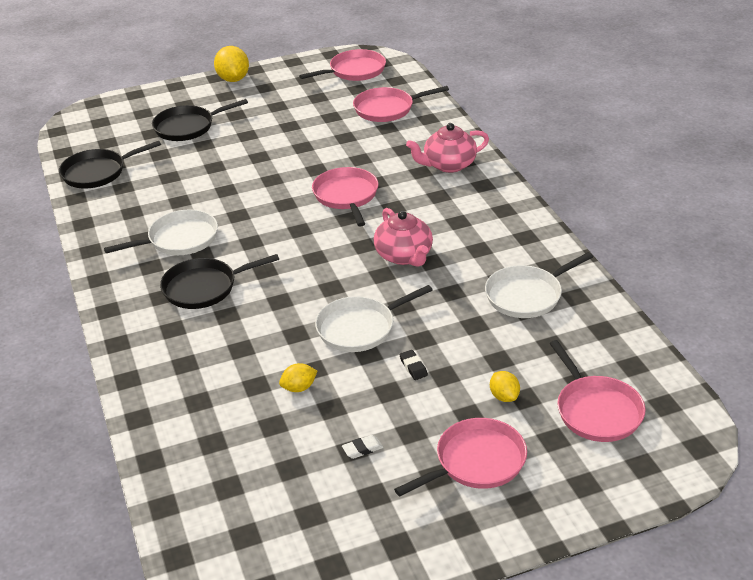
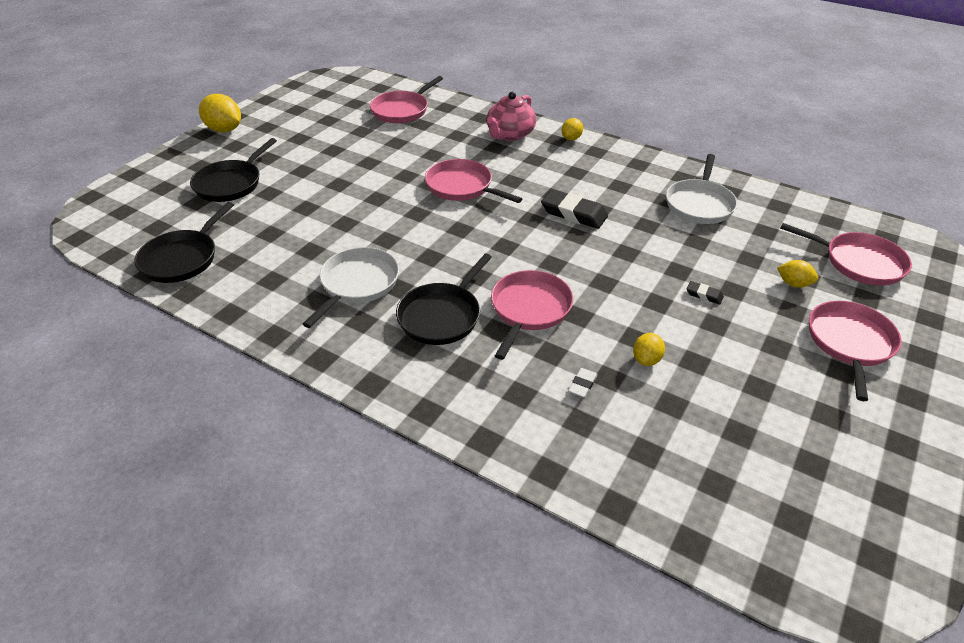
camera: 40 degrees left, 5 degrees up
pink pan [299,49,386,81] -> pink pan moved to [491,270,573,360]
white pan [315,285,432,352] -> none
white eraser [342,435,383,459] -> white eraser moved to [568,368,598,398]
pink teapot [374,208,433,267] -> black eraser [541,189,608,229]
none -> yellow lemon [562,118,583,140]

